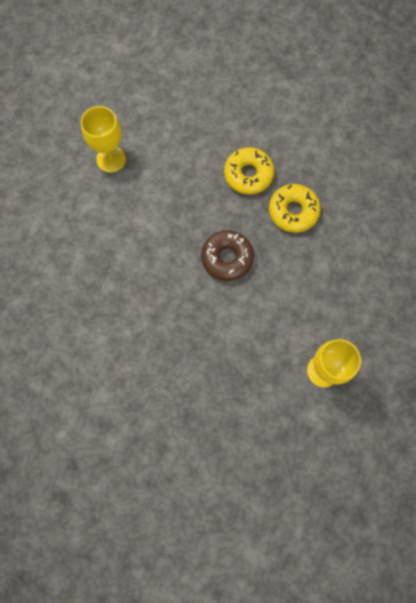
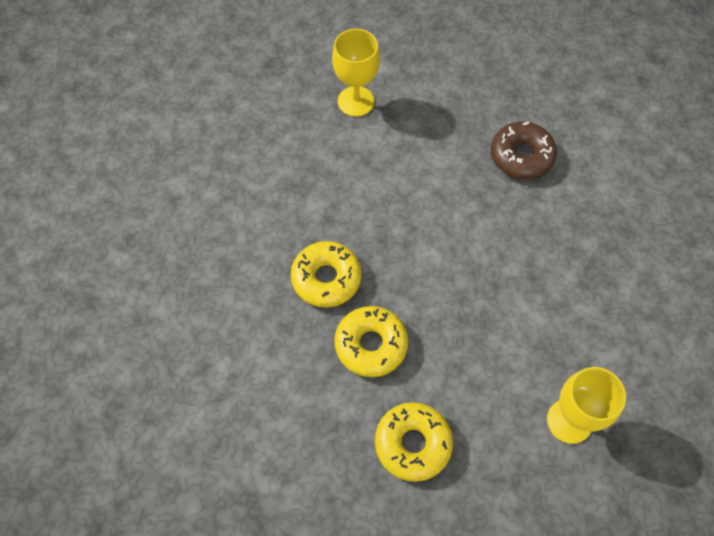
camera: 165 degrees left, 10 degrees down
brown donut [201,230,254,281] -> brown donut moved to [491,121,557,179]
none -> yellow donut [375,402,453,482]

